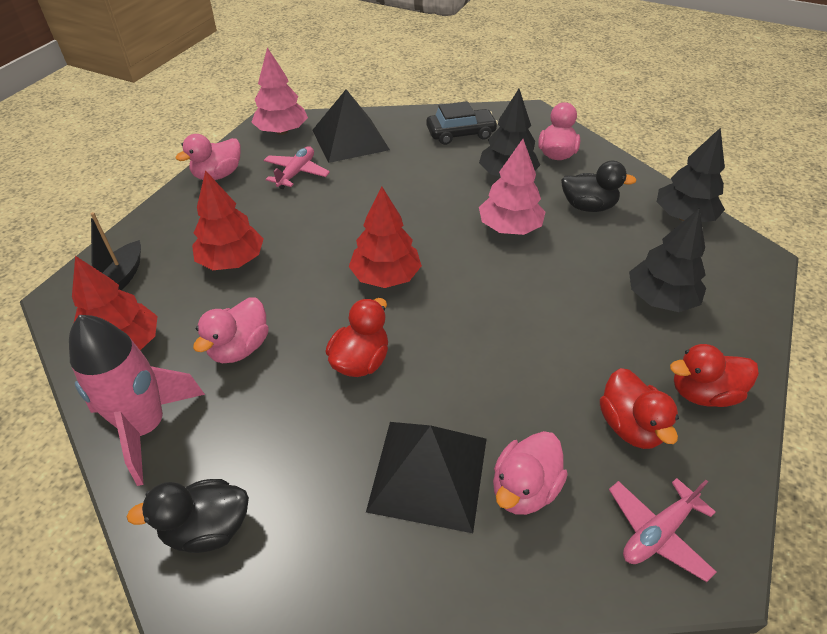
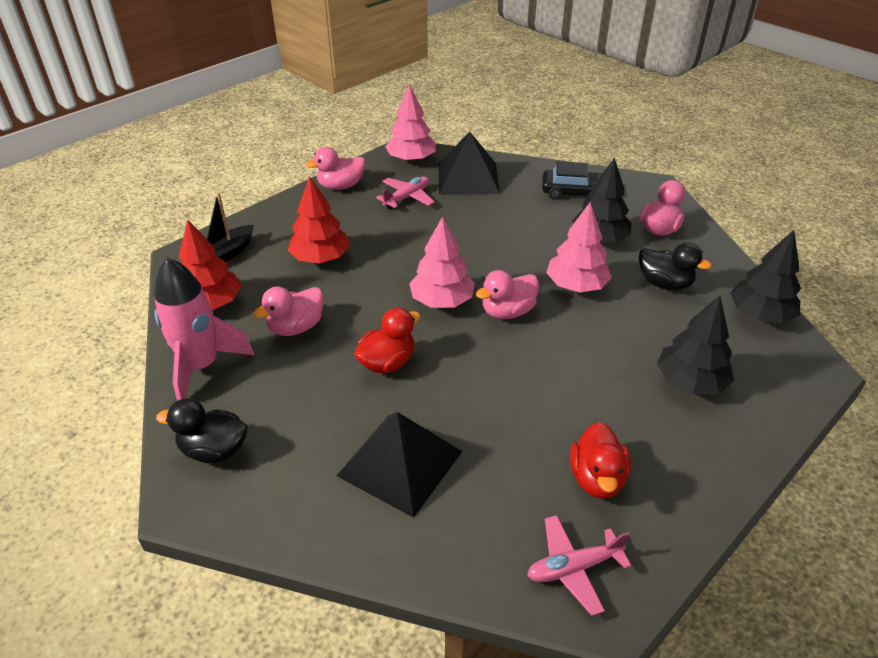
camera: 20 degrees right, 5 degrees down
red tree [349,186,422,288] -> pink tree [409,217,475,308]
pink duck [493,431,568,515] -> pink duck moved to [476,270,539,319]
red duck [670,344,759,407] -> none

